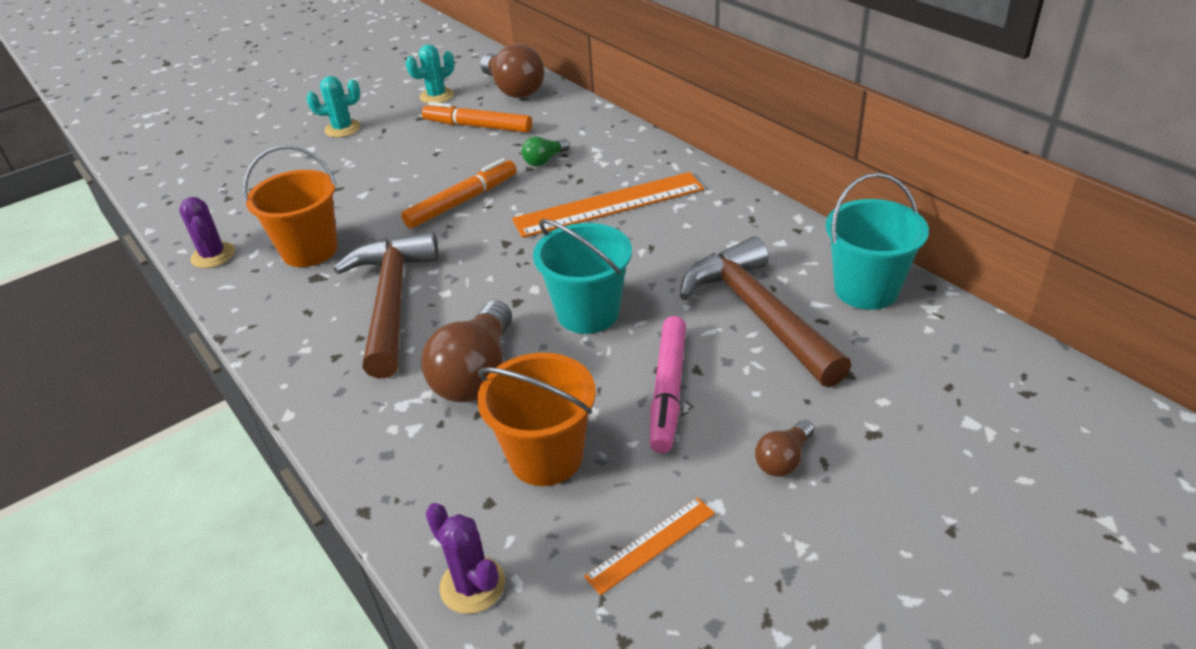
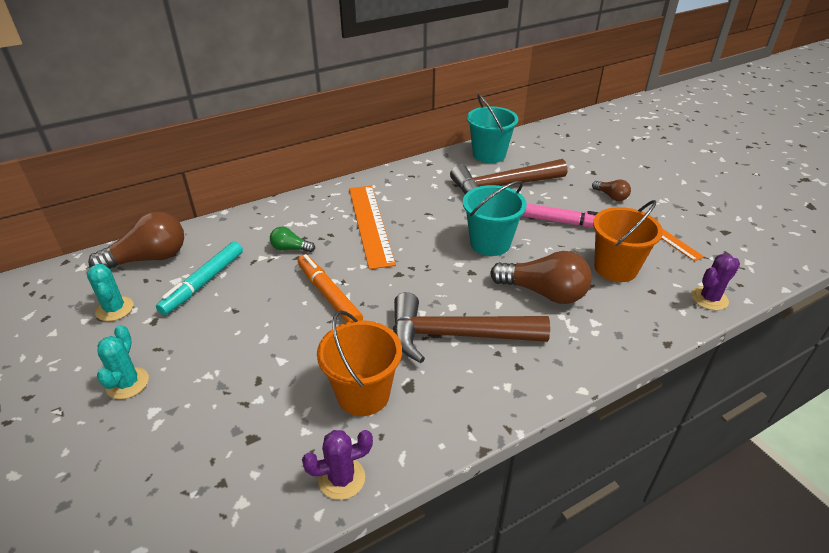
camera: 85 degrees left, 0 degrees up
orange marker [422,102,532,133] -> turquoise marker [156,241,243,315]
green light bulb [522,136,570,166] -> green light bulb turned 135 degrees clockwise [270,227,315,252]

